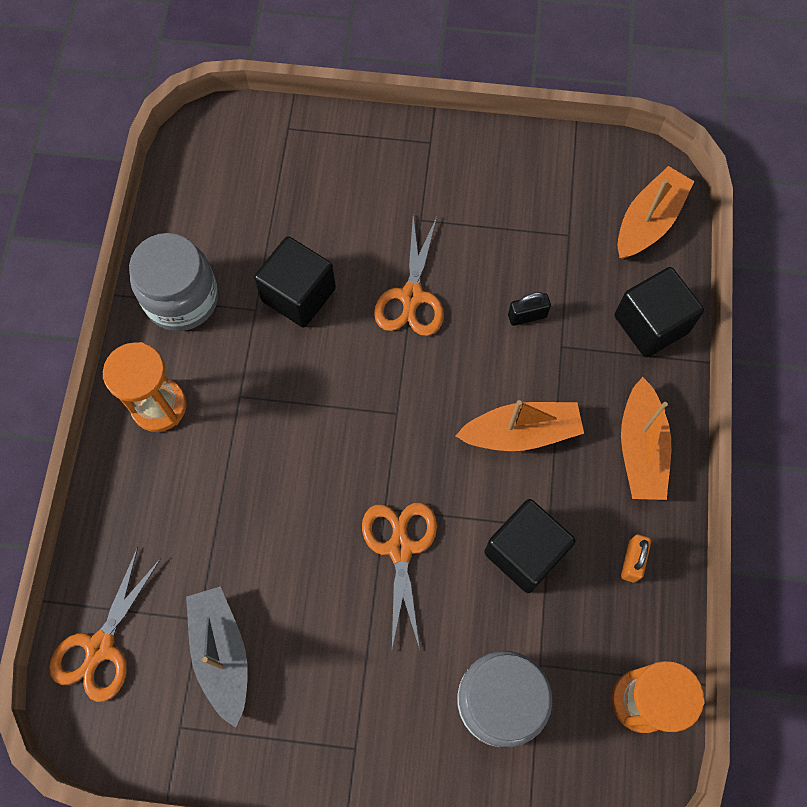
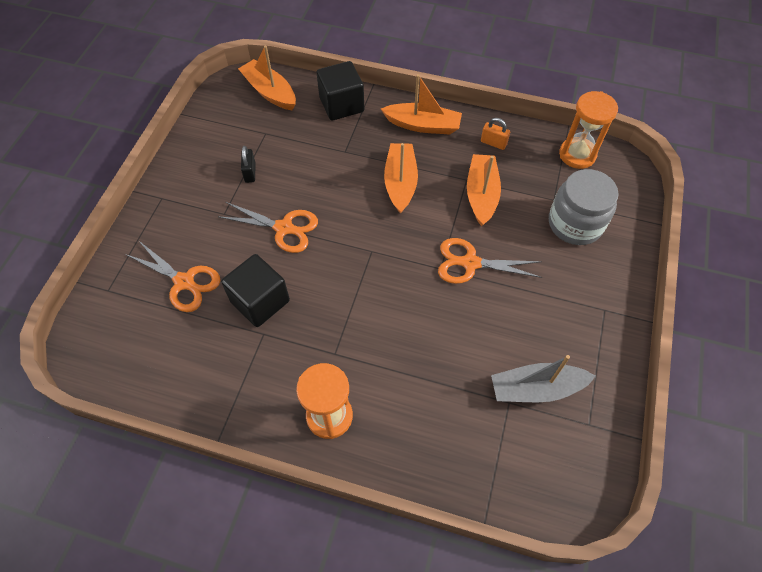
camera: 80 degrees left, 10 degrees down
orange scissors [49,547,161,702] -> orange scissors moved to [125,240,221,312]
grey jar [129,233,218,331] -> none
black cube [484,499,576,593] -> orange boat [467,154,501,226]
black padlock [508,292,551,326] -> black padlock moved to [241,146,256,183]

